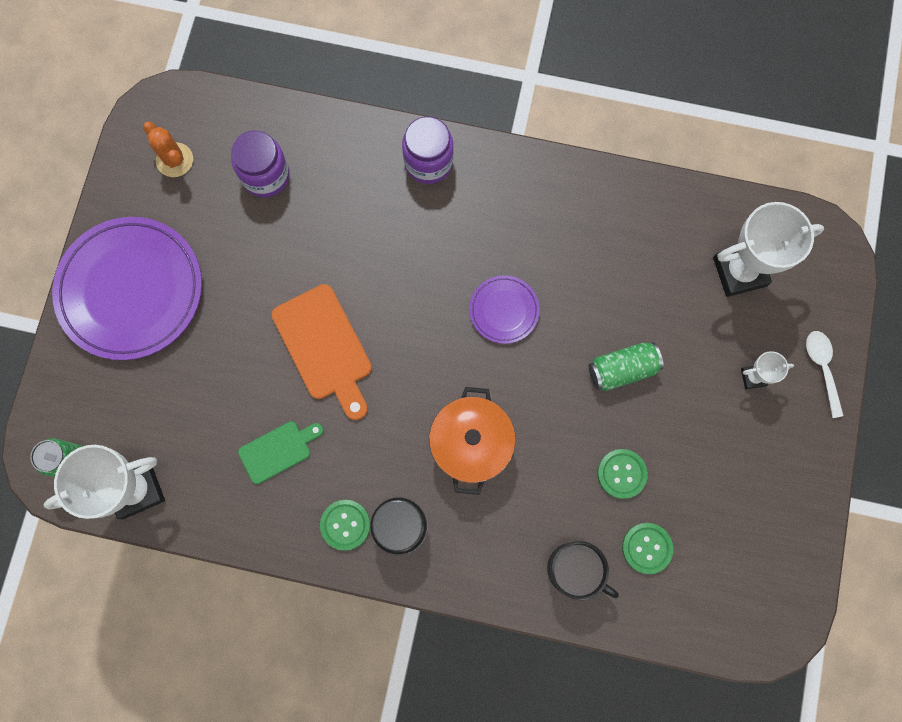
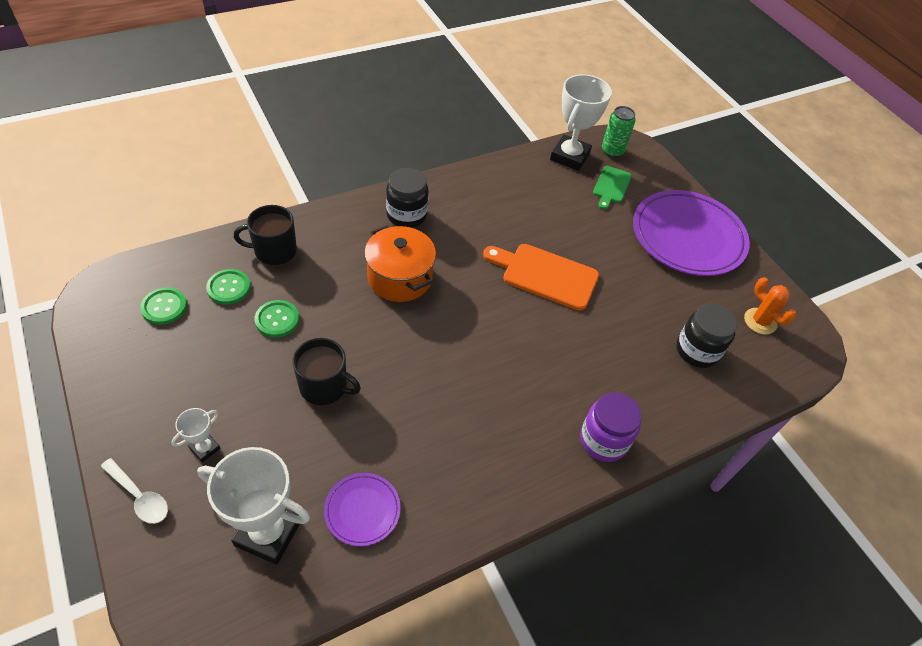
camera: 135 degrees right, 25 degrees down
orange cactus [143,122,193,177] -> orange cactus turned 45 degrees clockwise [744,277,796,335]
purple jar [231,131,290,197] -> black jar [677,304,737,368]
green cutting board [238,421,324,484] -> green cutting board moved to [593,166,632,210]
green button [320,500,370,551] -> green button moved to [140,287,187,325]
purple plate [469,275,540,344] -> purple plate moved to [324,473,401,546]
green can [589,342,664,391] -> black mug [293,338,361,405]
white trophy [713,202,824,297] -> white trophy turned 75 degrees clockwise [197,447,310,565]

